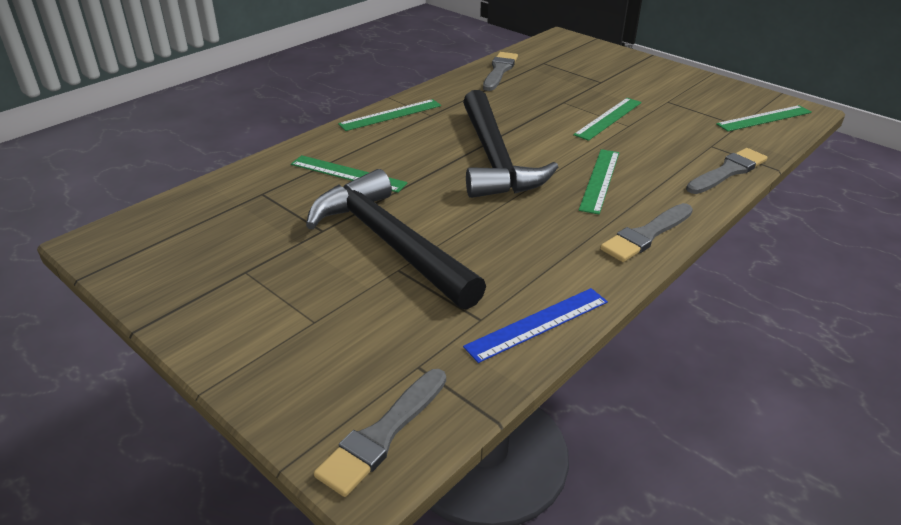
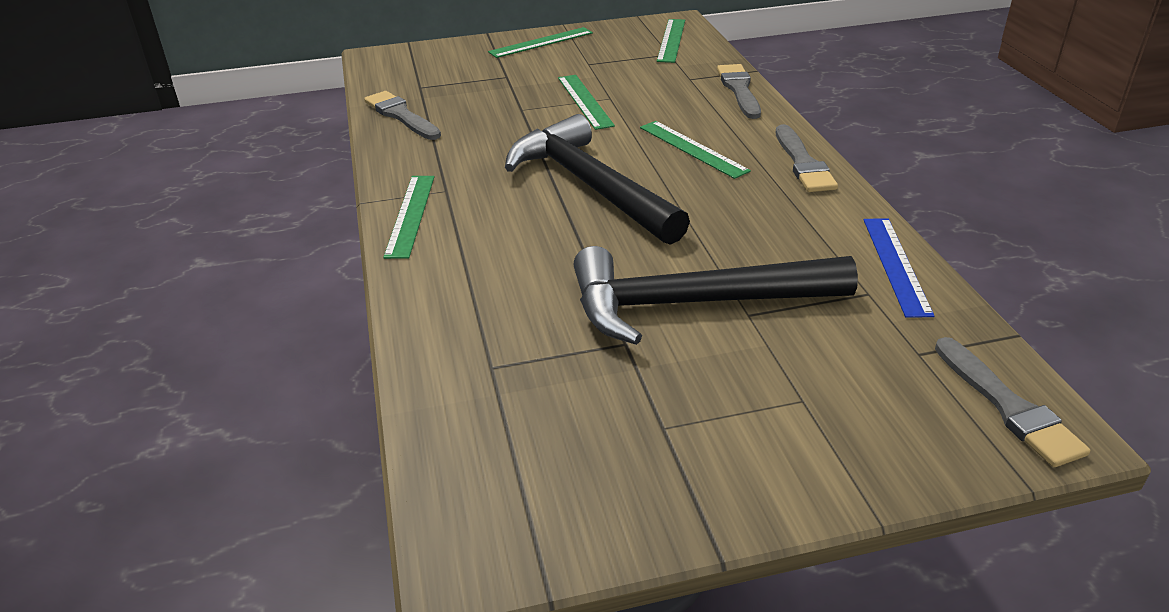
camera: 55 degrees left, 0 degrees up
green ruler [291,155,408,193] -> green ruler moved to [488,27,593,58]
black hammer [463,90,558,198] -> black hammer turned 150 degrees counterclockwise [505,114,690,245]

